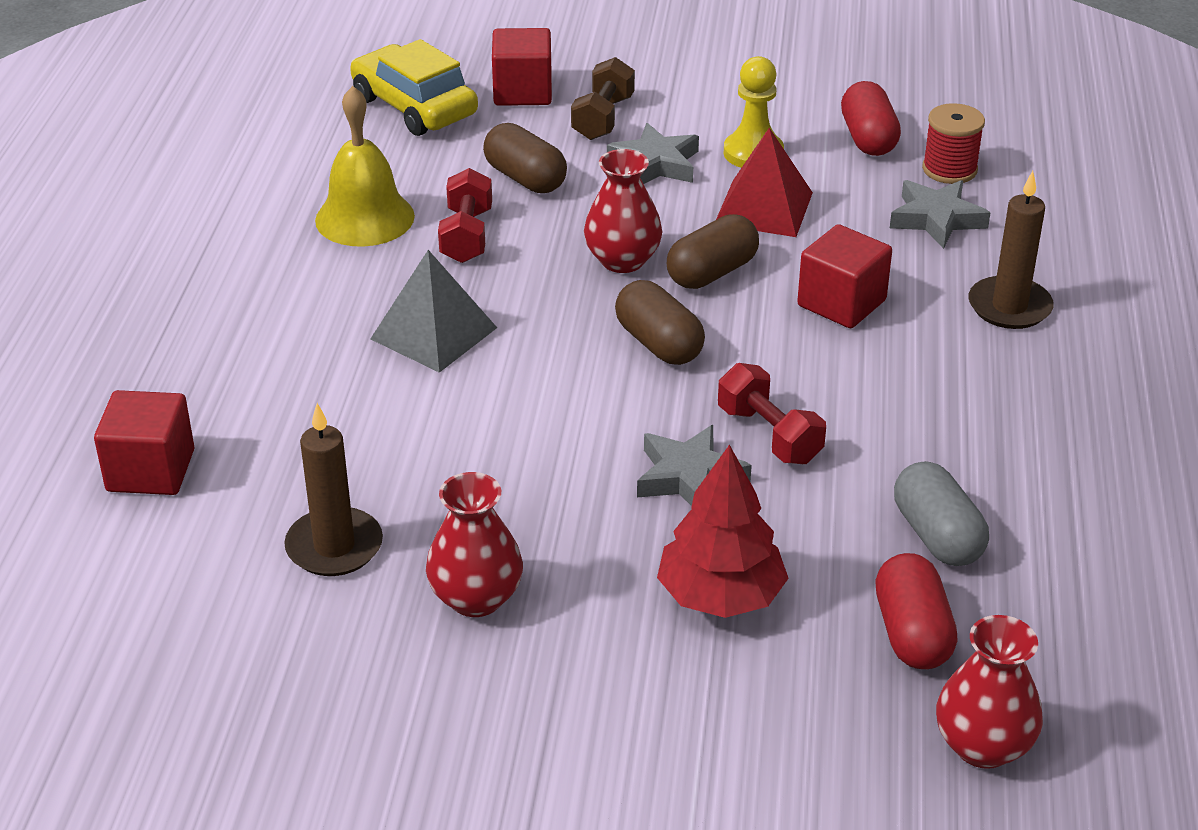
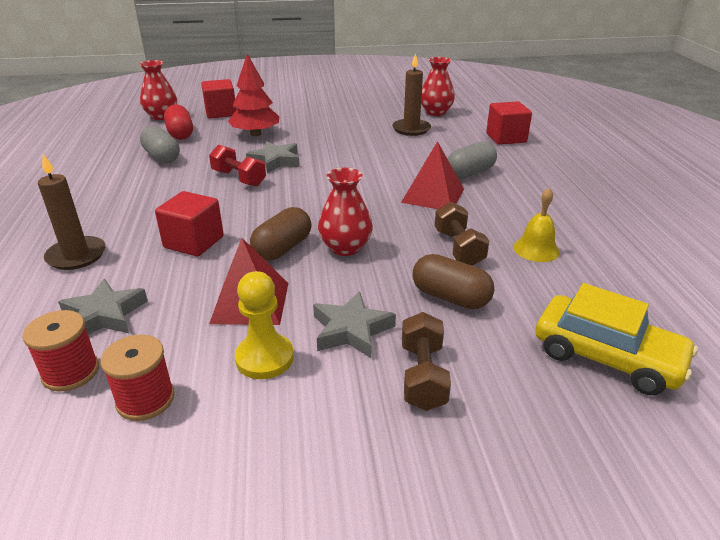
camera: 165 degrees right, 5 degrees down
yellow bell [315,86,415,246] -> yellow bell [514,188,560,262], size x0.64
grey pyramid [371,250,497,373] -> red pyramid [401,141,464,209]
red vase [426,472,523,617] -> red vase moved to [421,57,455,116]
red dumbbell [438,168,492,263] -> brown dumbbell [435,202,489,266]
red cube [492,28,552,106] -> red cube moved to [201,79,236,118]
brown capsule [615,280,705,365] -> none
red capsule [841,81,901,156] -> red spool [100,334,175,421]
none -> grey capsule [447,141,497,179]

